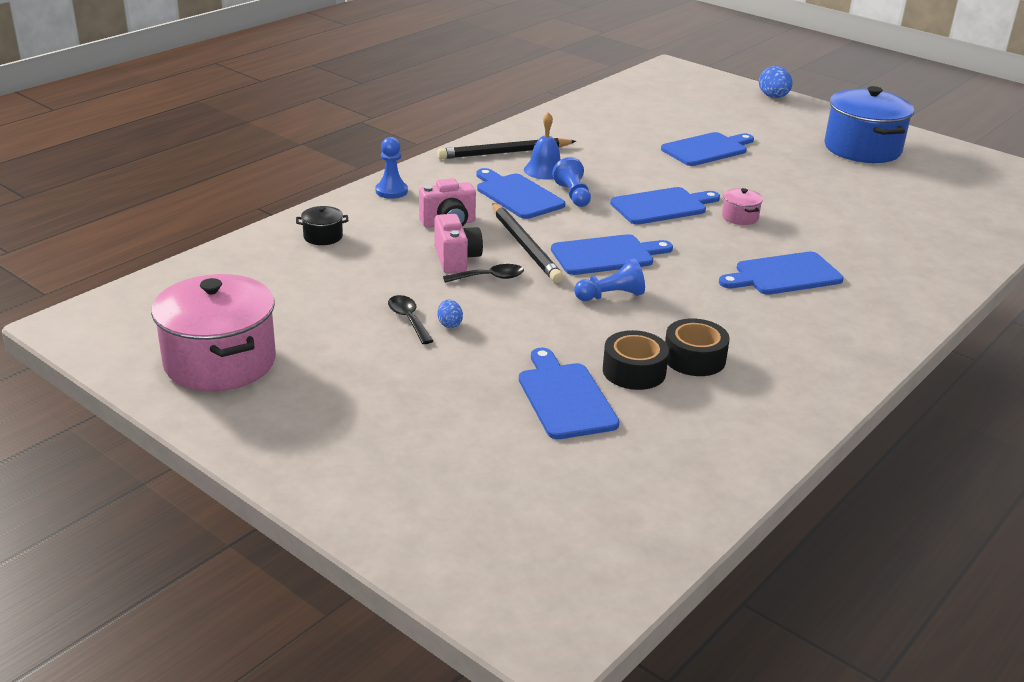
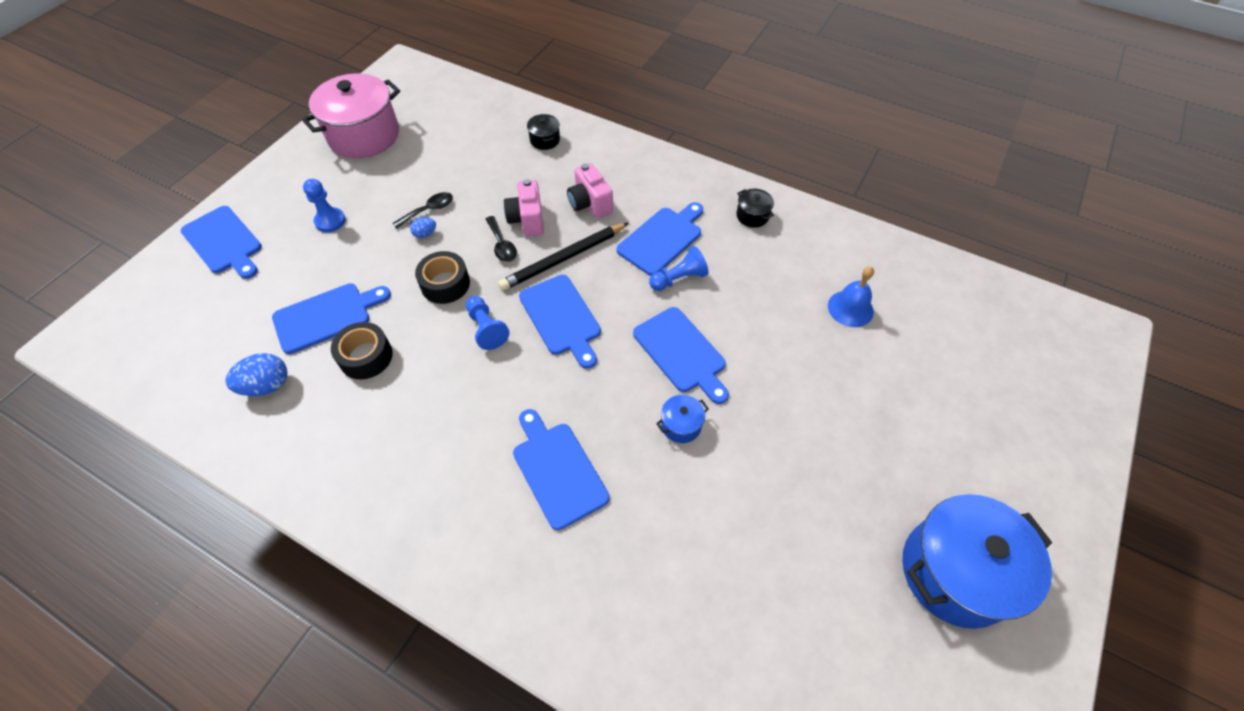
camera: 80 degrees right, 25 degrees up
blue pawn [376,137,408,199] -> blue pawn moved to [303,179,346,232]
pink camera [435,214,483,273] -> pink camera turned 105 degrees clockwise [504,179,544,236]
black pencil [437,138,576,159] -> black pot [736,189,774,228]
blue bell [524,112,561,180] -> blue bell moved to [828,266,874,327]
blue cutting board [661,132,754,166] -> blue cutting board moved to [181,206,262,279]
black tape [665,319,730,376] -> black tape moved to [415,251,470,304]
pink pot [722,188,763,225] -> blue pot [656,395,709,443]
blue egg [759,66,793,98] -> blue egg moved to [225,353,288,396]

